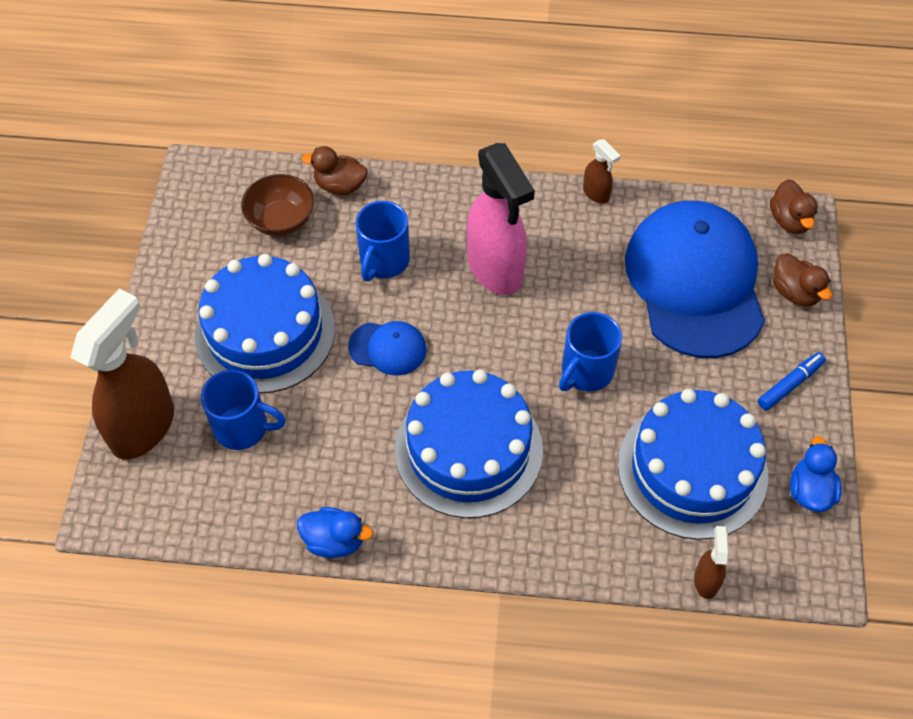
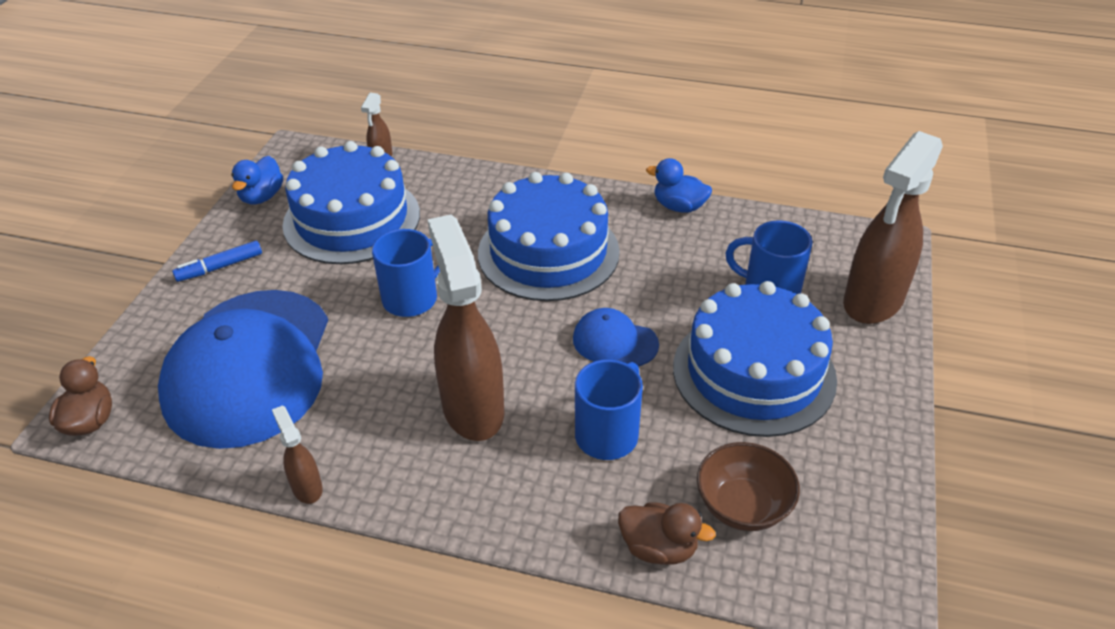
camera: 170 degrees left, 15 degrees down
pink spray bottle [467,143,535,295] -> brown spray bottle [428,215,504,441]
brown duck [773,253,832,307] -> none

